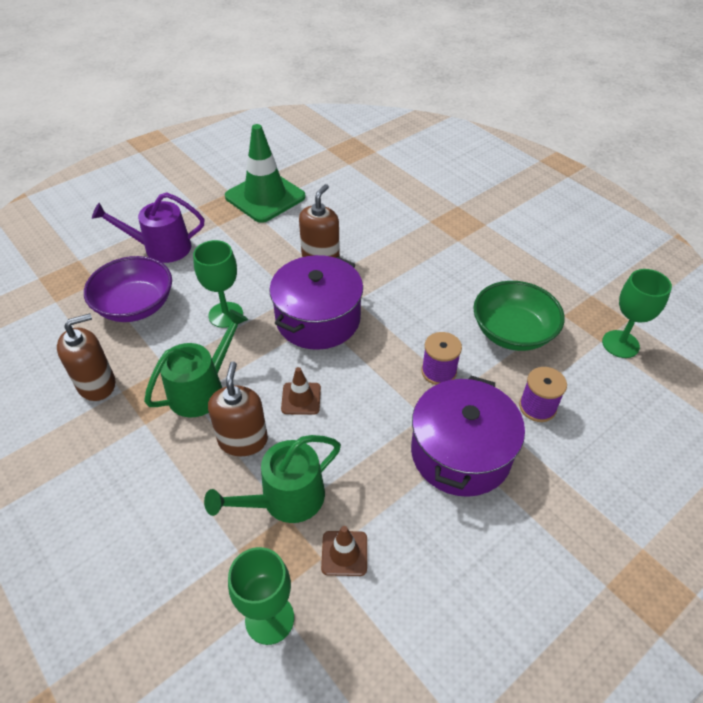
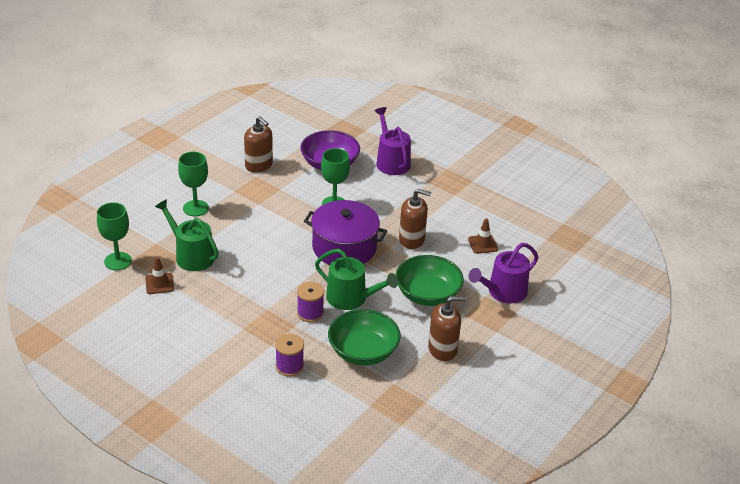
camera: 75 degrees right, 10 degrees down
green watering can [144,309,248,418] -> green watering can moved to [315,249,398,310]
brown soap dispenser [208,362,268,456] -> brown soap dispenser moved to [428,296,466,361]
green traffic cone [225,124,306,223] -> none
brown traffic cone [281,367,321,415] -> brown traffic cone moved to [468,218,498,254]
purple pot [411,376,525,497] -> none
green goblet [602,269,672,358] -> green goblet moved to [178,152,209,216]
none -> green bowl [395,255,464,306]
none -> purple watering can [468,243,539,303]

